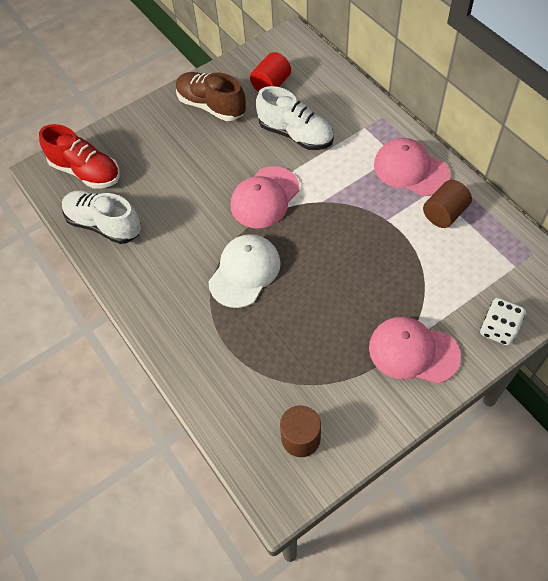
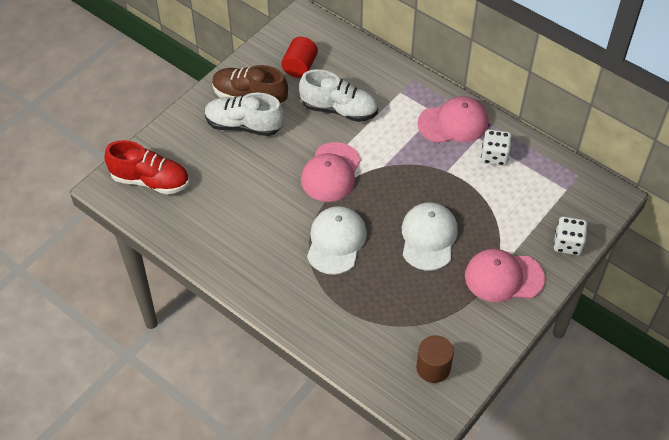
camera: 20 degrees left, 5 degrees down
white shoe [62,190,141,244] -> white shoe moved to [205,92,284,136]
pink cap [374,138,450,196] -> pink cap turned 150 degrees clockwise [418,96,489,143]
brown cylinder [423,180,472,228] -> white dice [481,129,512,166]
none -> white cap [402,202,458,271]

